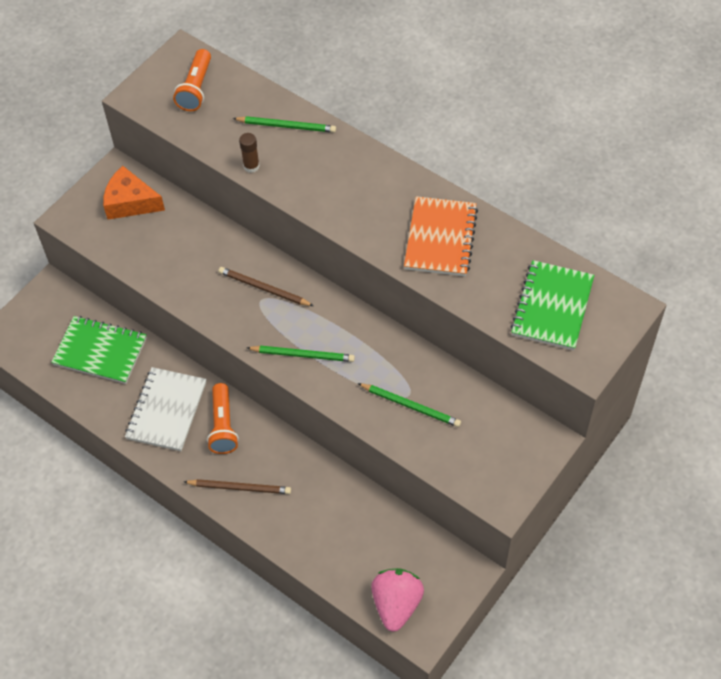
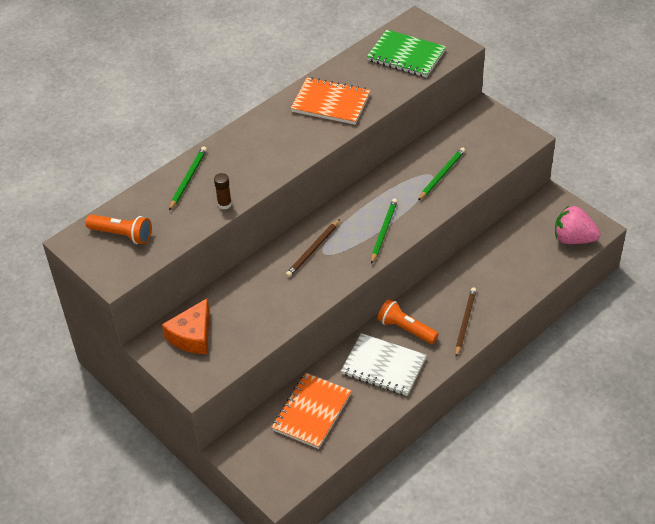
camera: 80 degrees left, 10 degrees down
green notebook [51,316,147,384] -> orange notebook [271,373,352,449]
orange flashlight [207,383,239,454] -> orange flashlight turned 150 degrees counterclockwise [377,299,439,344]

